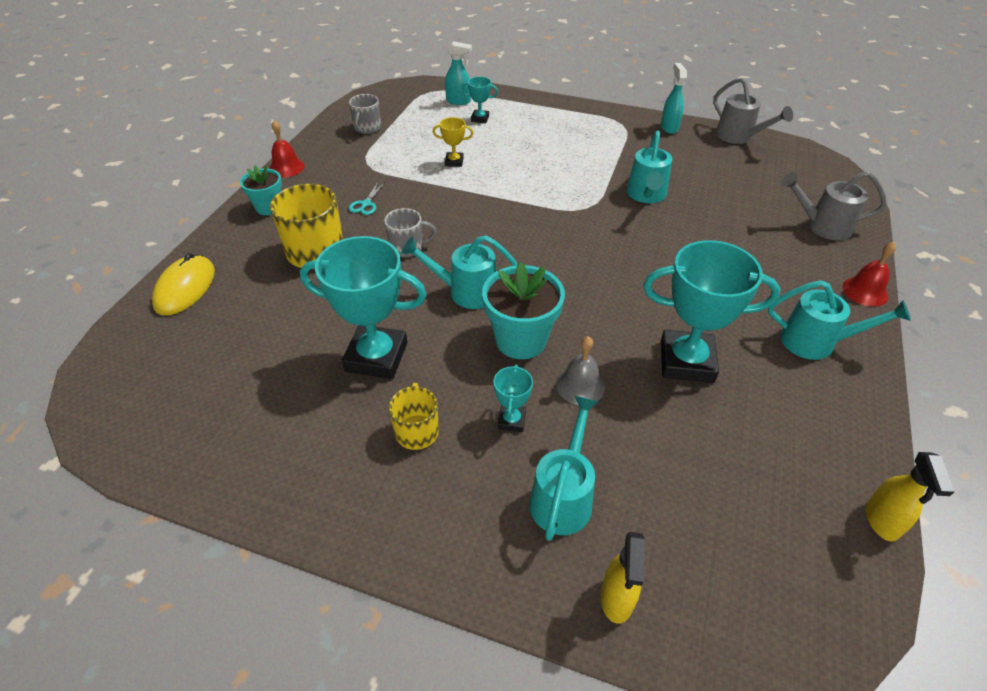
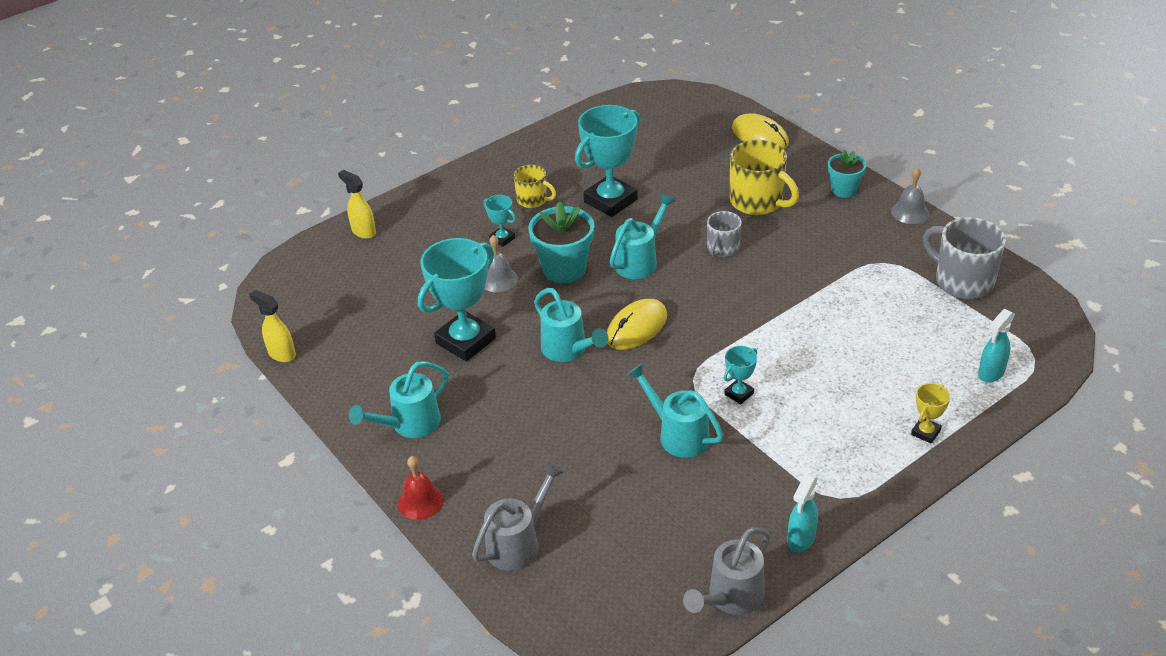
camera: 125 degrees right, 5 degrees down
red bell [269,120,305,178] -> grey bell [891,167,929,224]
grey mug [349,94,381,134] -> grey mug [923,217,1006,299], size x1.70
turquoise scissors [349,182,385,215] -> none
yellow trophy [433,117,473,167] -> yellow trophy moved to [911,383,950,443]
turquoise trophy [461,77,498,123] -> turquoise trophy moved to [724,346,757,404]
turquoise watering can [529,396,598,541] -> turquoise watering can moved to [534,288,608,362]
turquoise spray bottle [661,63,687,134] -> turquoise spray bottle turned 90 degrees clockwise [787,474,818,552]
grey watering can [713,78,793,144] -> grey watering can turned 45 degrees counterclockwise [683,527,770,615]
none -> yellow mouse [607,299,667,350]

